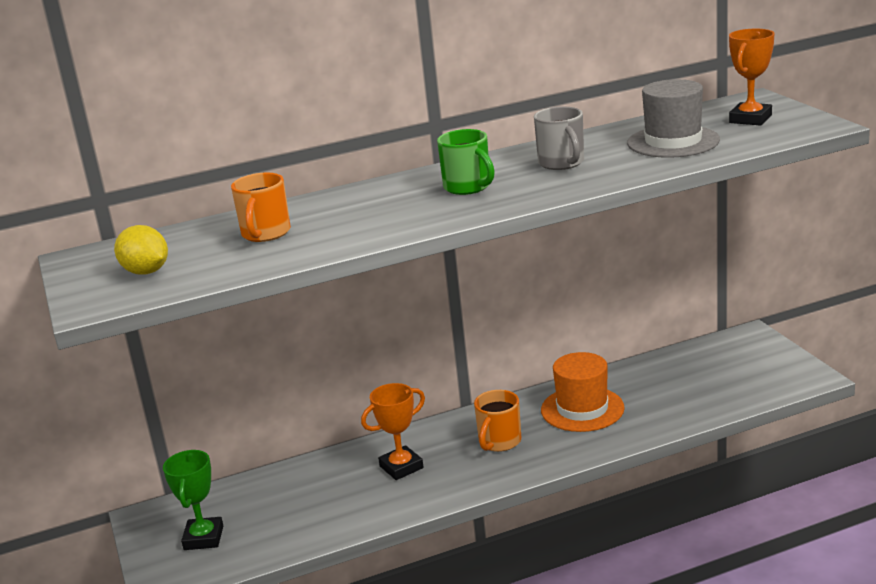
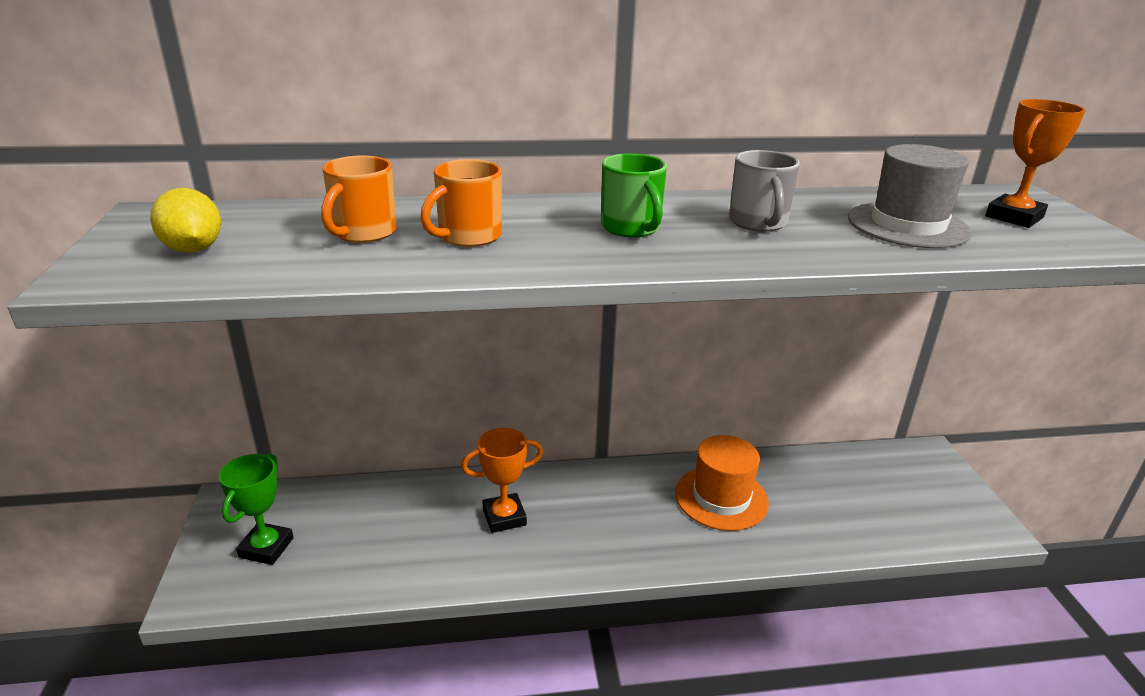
camera: 10 degrees right, 5 degrees up
orange mug [474,390,521,452] -> orange mug moved to [420,159,502,247]

